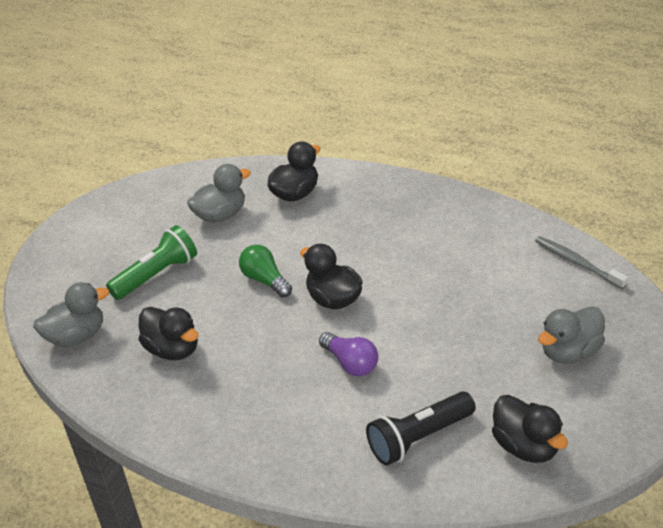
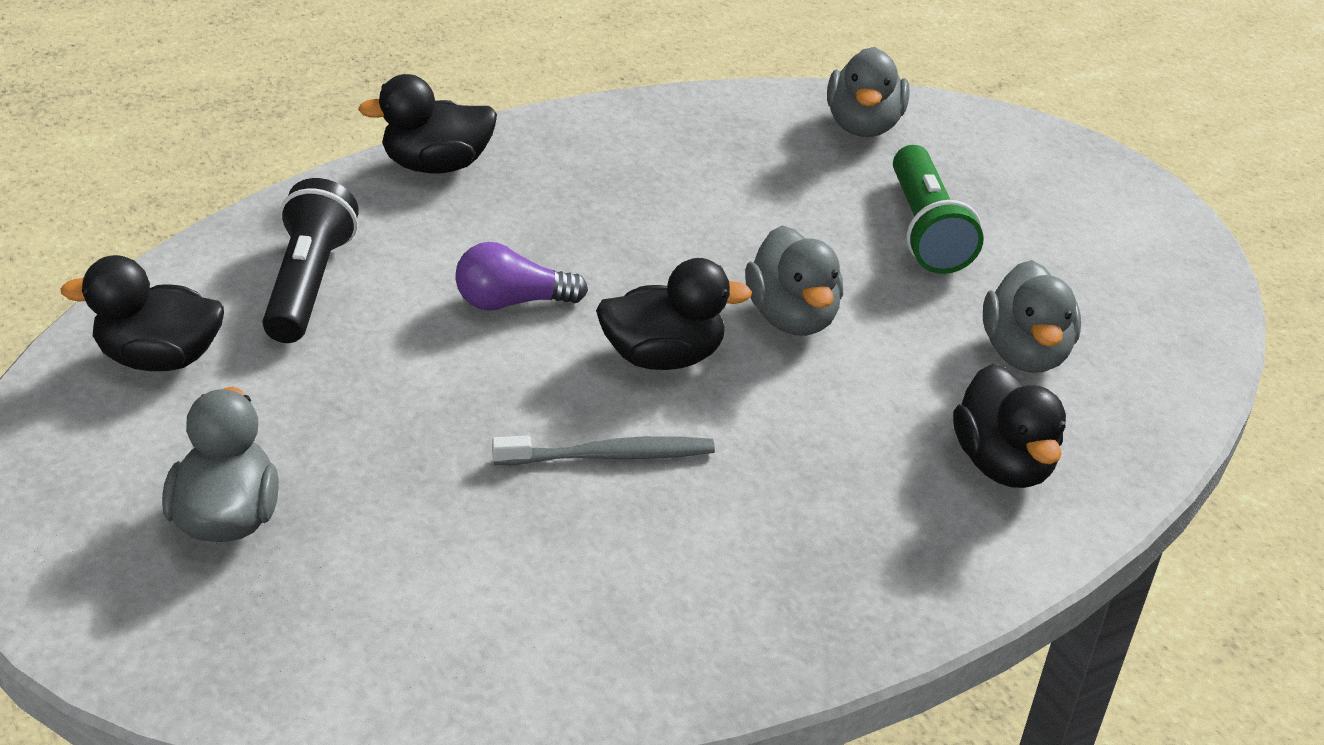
camera: 120 degrees right, 0 degrees up
black duck [138,307,198,360] -> black duck moved to [358,74,497,173]
green light bulb [239,245,292,298] -> grey duck [745,226,843,336]
grey toothbrush [535,236,628,289] -> grey toothbrush moved to [492,436,715,465]

